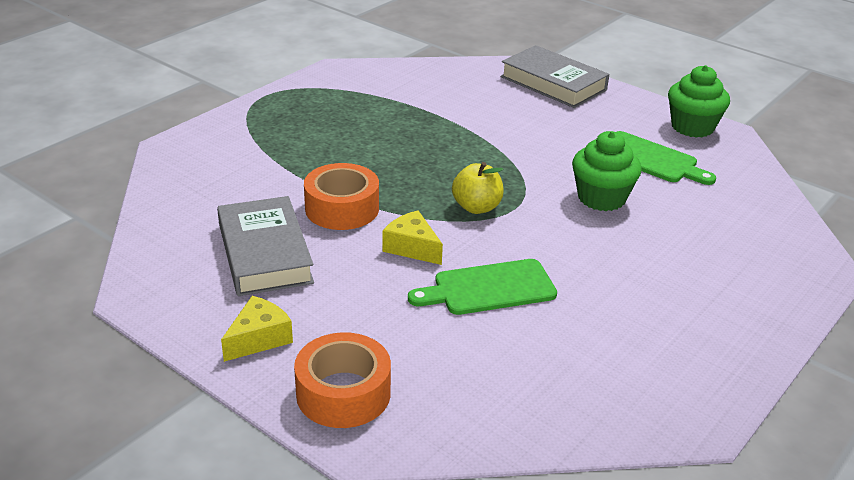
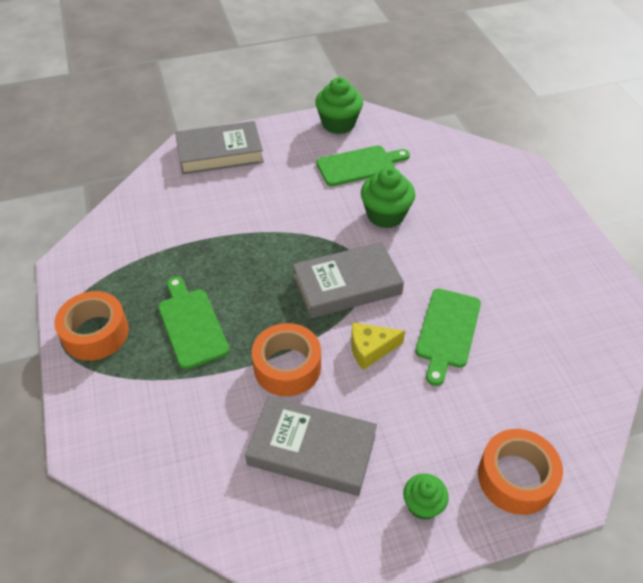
camera: 55 degrees left, 15 degrees up
yellow cheese [221,296,293,362] -> green cupcake [403,473,449,520]
yellow apple [452,162,504,214] -> grey book [293,242,404,318]
none -> orange tape [54,291,129,361]
none -> green cutting board [158,276,230,369]

